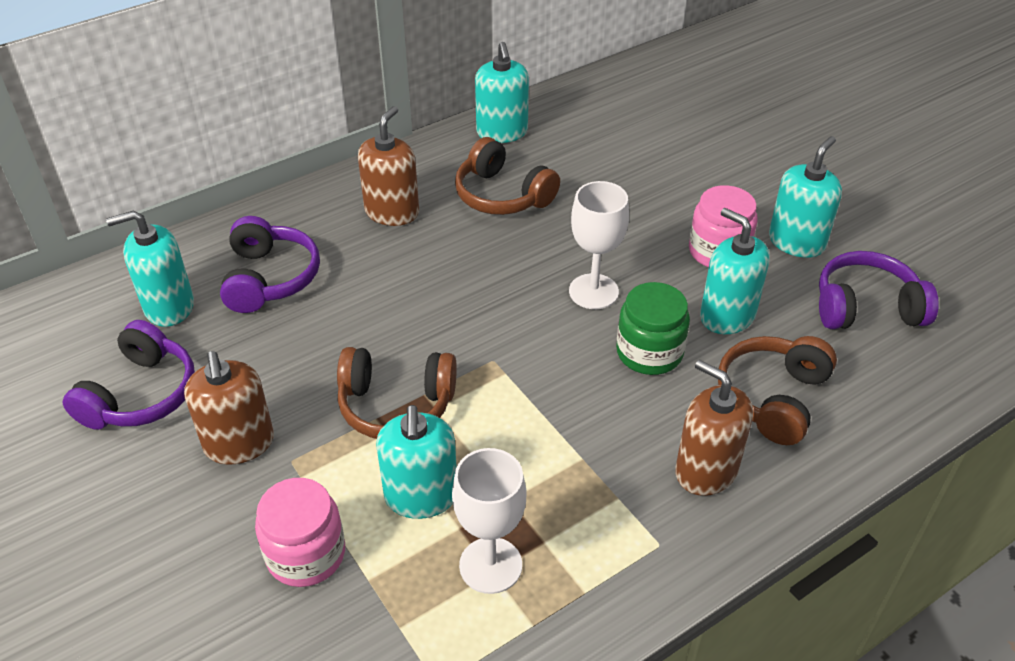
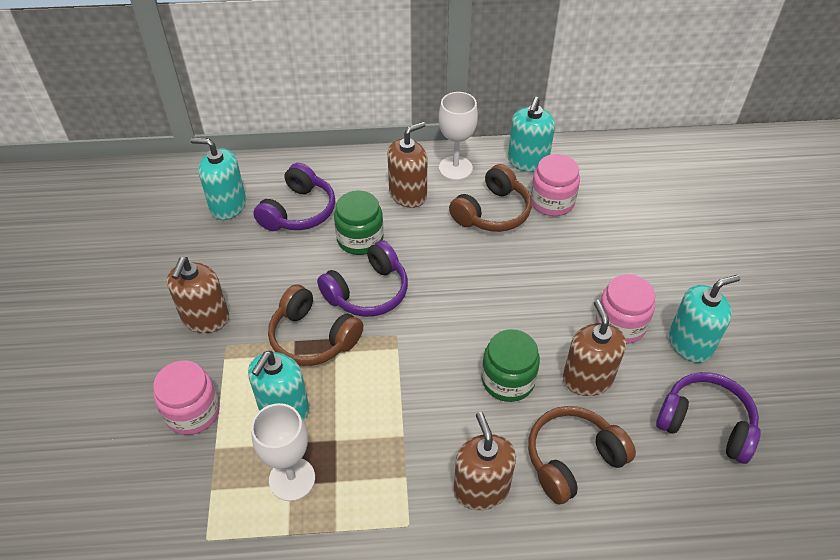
camera: 30 degrees right, 5 degrees up
purple headphones [63,320,195,430] -> purple headphones moved to [317,240,408,317]
brown headphones [455,137,560,215] -> brown headphones turned 120 degrees counterclockwise [449,164,532,232]
white goblet [569,181,629,309] -> white goblet moved to [439,92,478,180]
turquoise soap dispenser [700,208,770,334] -> brown soap dispenser [563,300,626,396]
none -> green jar [334,190,383,255]
none -> pink jar [530,154,580,216]

